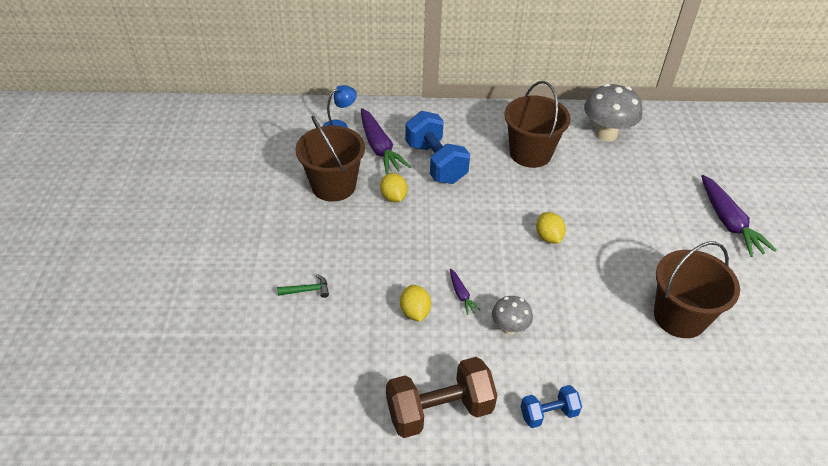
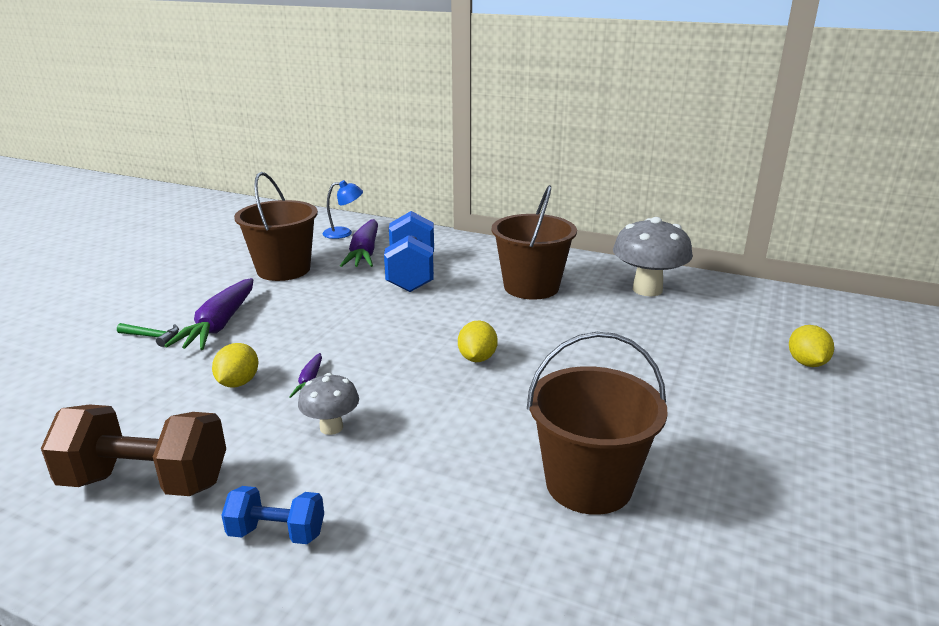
camera: 25 degrees right, 20 degrees down
yellow lemon [380,173,408,202] -> yellow lemon moved to [789,325,834,367]
purple carrot [701,175,776,257] -> purple carrot moved to [164,278,254,350]

